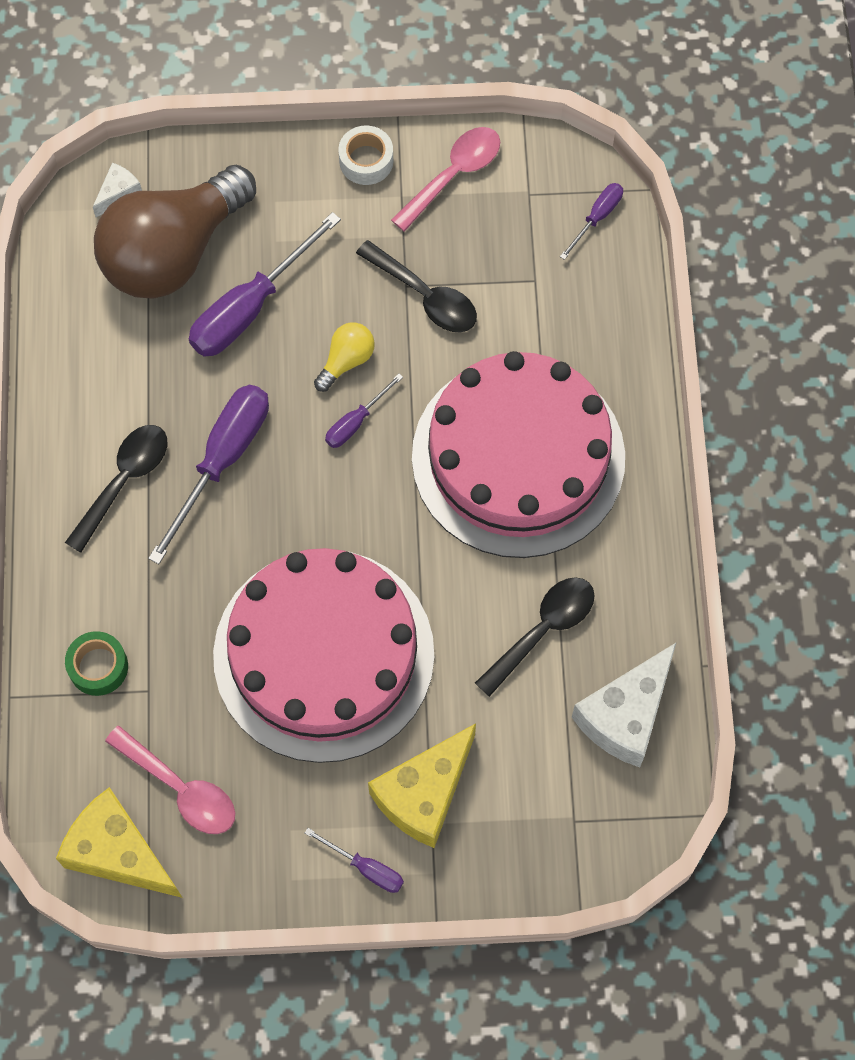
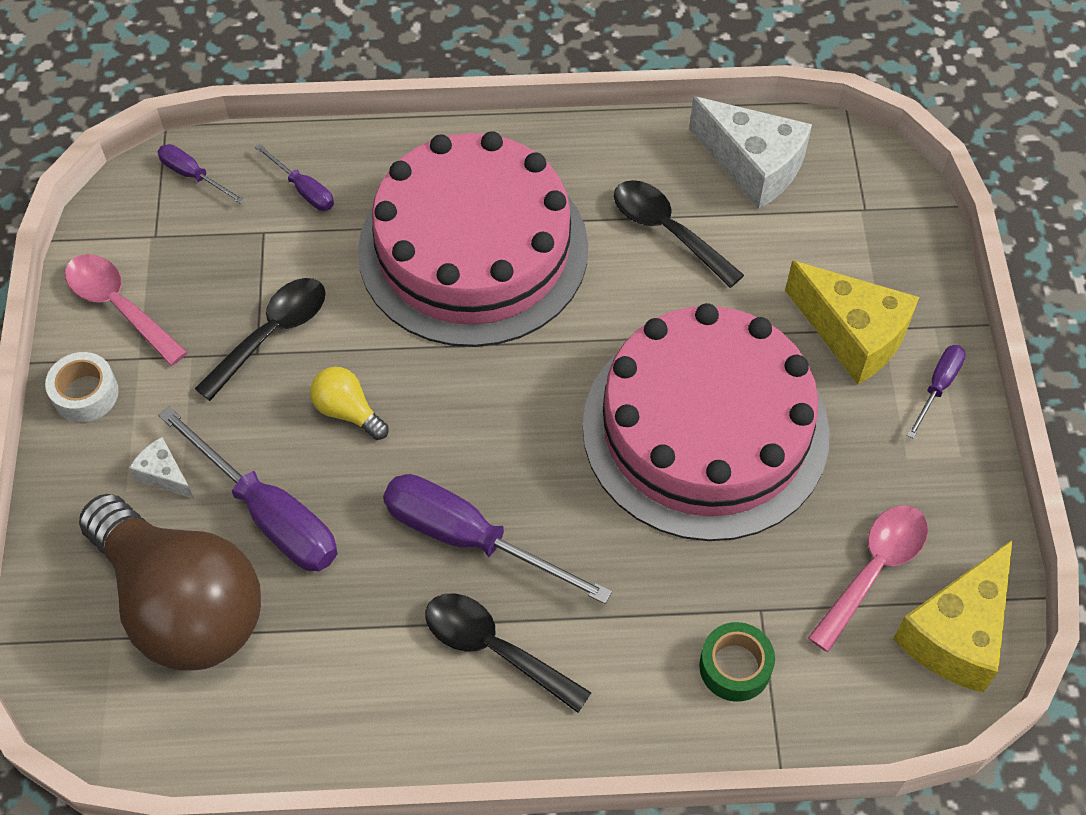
camera: 90 degrees left, 10 degrees down
white cheese [93,163,142,217] -> white cheese moved to [129,437,194,499]
purple screwdriver [325,374,403,448] -> purple screwdriver moved to [255,144,334,211]

